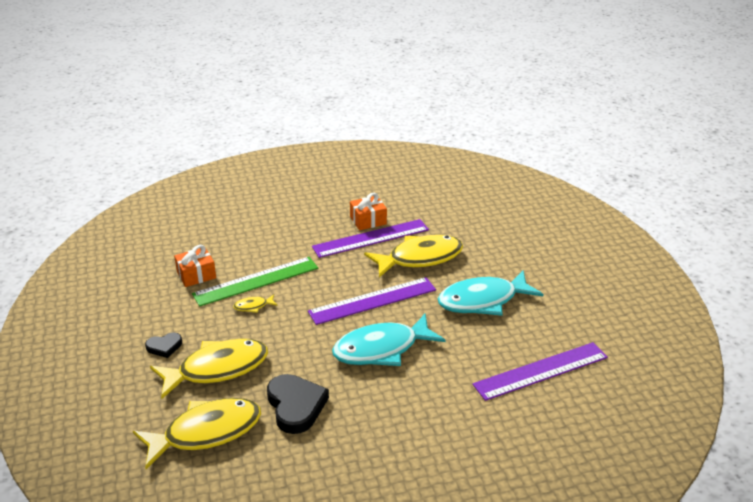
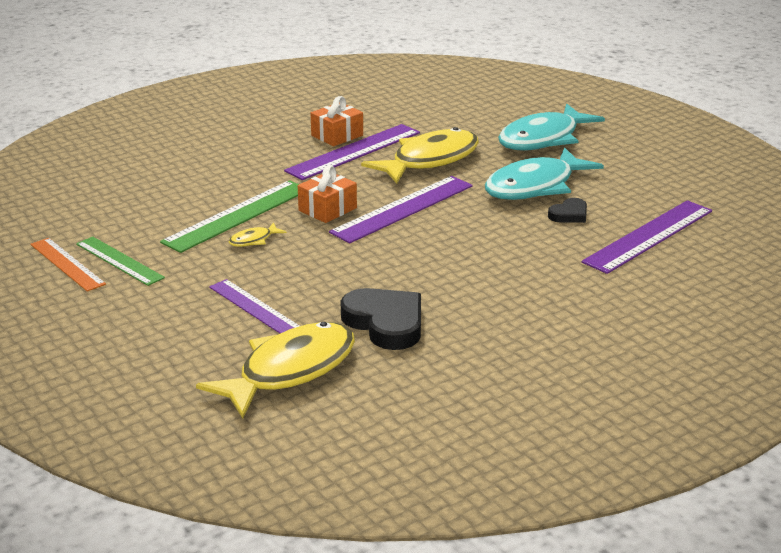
camera: 20 degrees left, 5 degrees down
black heart [145,332,182,358] -> black heart moved to [548,198,587,223]
yellow fish [150,339,268,399] -> purple ruler [209,279,300,333]
orange gift [174,245,216,287] -> orange gift moved to [298,165,357,223]
turquoise fish [332,314,446,366] -> turquoise fish moved to [498,104,605,151]
none -> orange ruler [31,238,106,292]
none -> green ruler [76,236,165,286]

